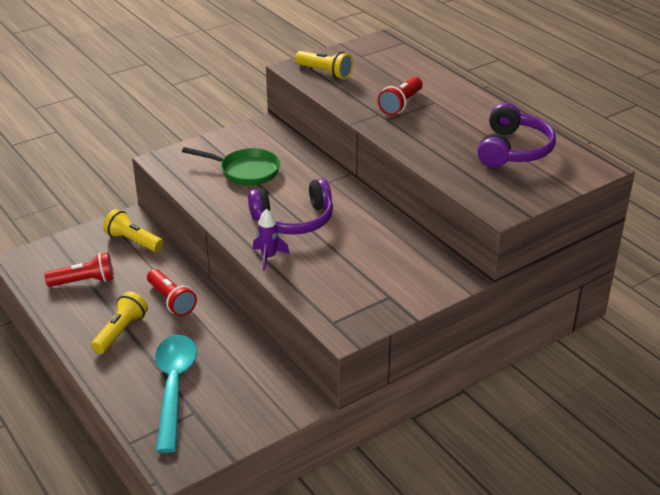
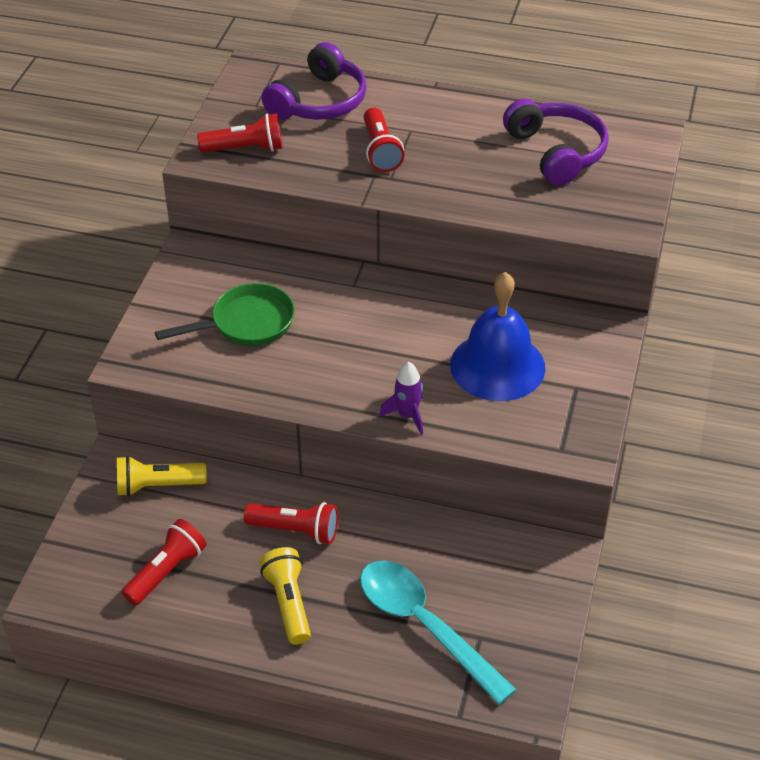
camera: 40 degrees left, 10 degrees up
purple headphones [248,178,333,235] -> purple headphones moved to [262,42,367,120]
yellow flashlight [295,51,353,79] -> red flashlight [197,113,282,153]
none -> blue bell [450,272,545,401]

